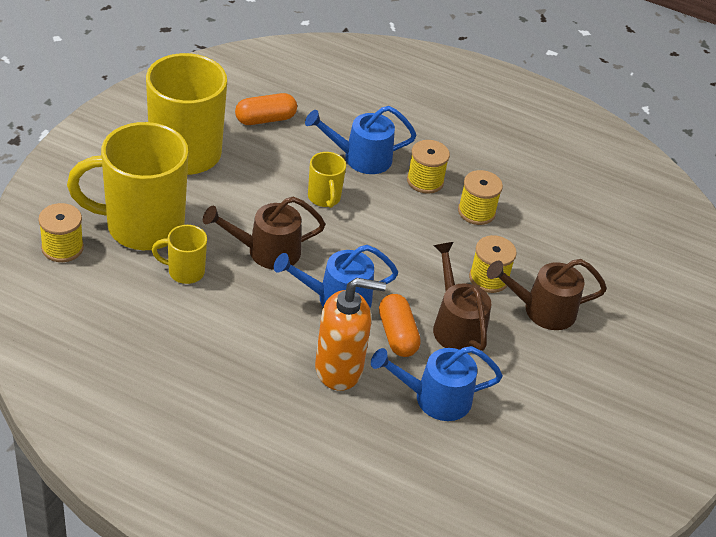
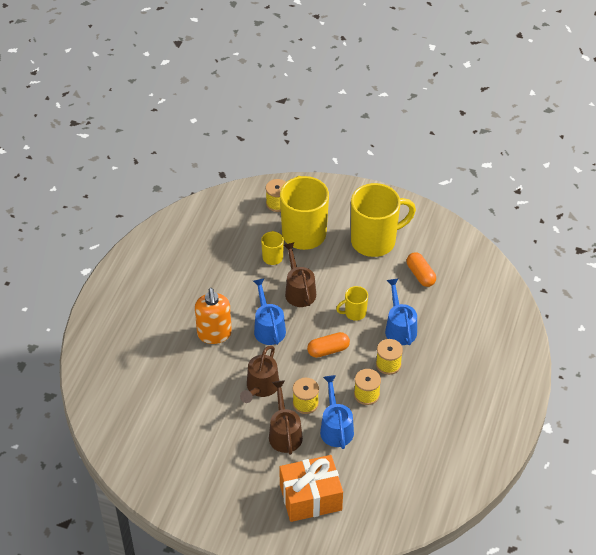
camera: 90 degrees right, 5 degrees up
blue watering can [371,346,503,421] -> blue watering can moved to [320,375,354,449]
orange capsule [379,294,421,357] -> orange capsule moved to [307,332,350,358]
brown watering can [433,242,491,351] -> brown watering can turned 135 degrees clockwise [240,346,279,403]
none -> orange gift [279,455,343,522]

